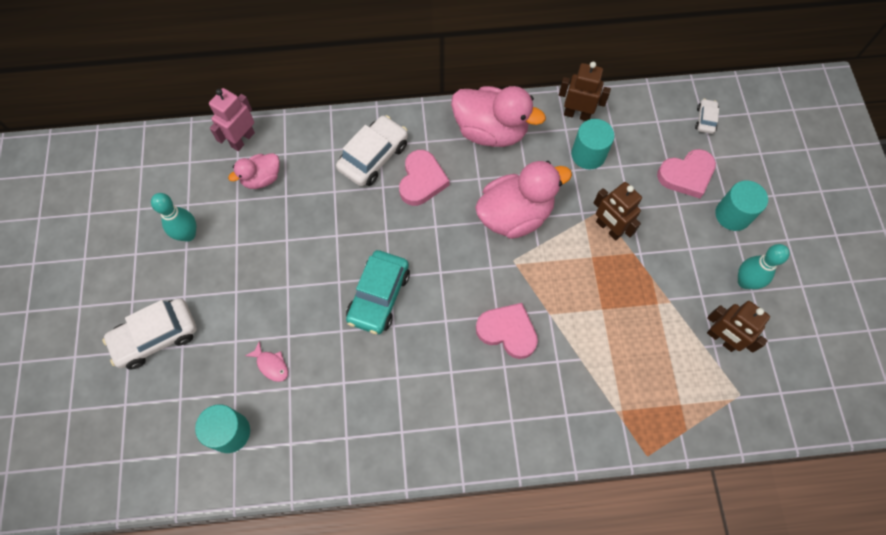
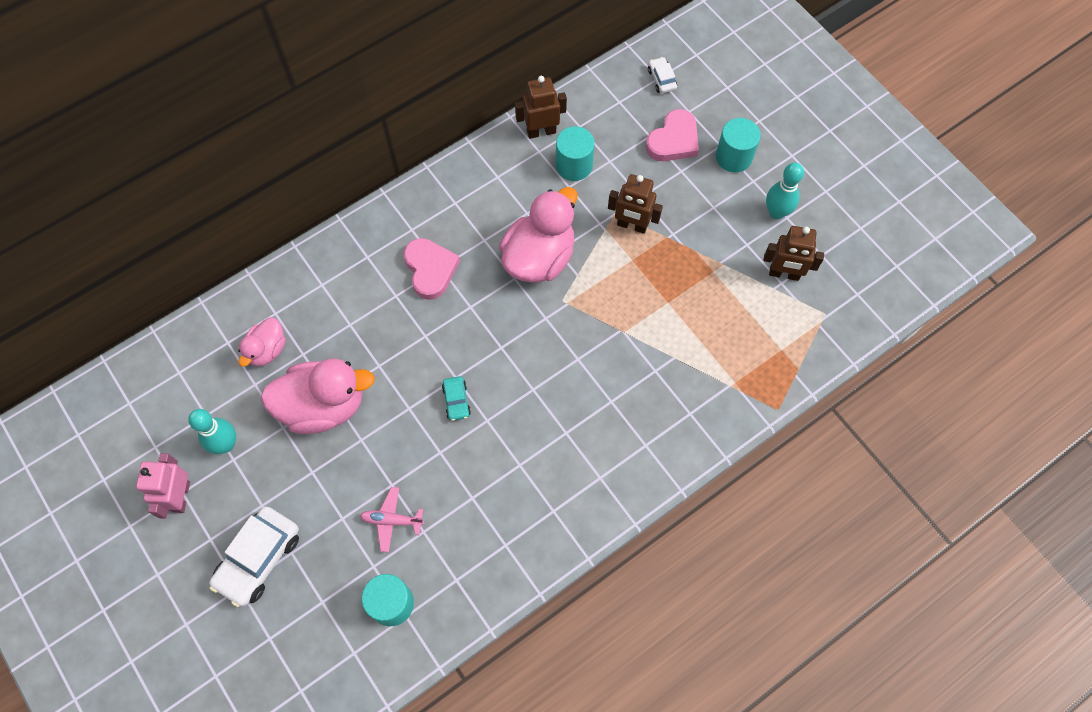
camera: 30 degrees left, 0 degrees up
pink robot [209,88,255,151] -> pink robot moved to [136,453,190,519]
pink fish [245,341,288,382] -> pink plane [360,487,424,552]
white car [336,115,408,186] -> none
turquoise car [346,250,410,334] -> turquoise car [442,376,471,421], size x0.50
pink duck [451,86,546,147] -> pink duck moved to [261,359,375,434]
pink heart [476,303,538,359] -> none

